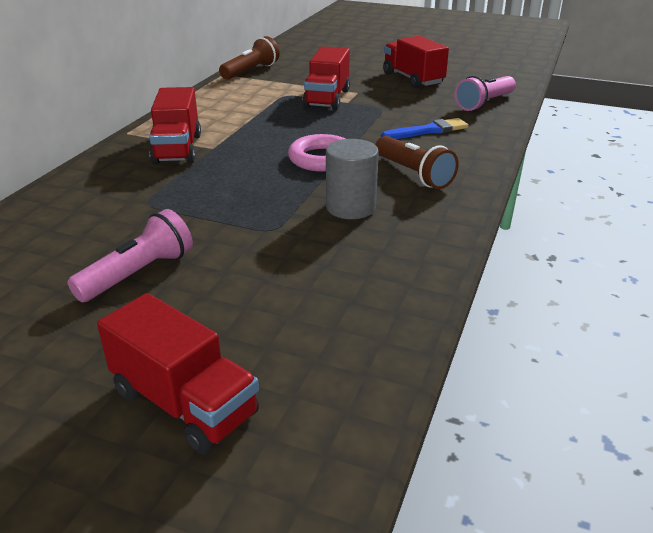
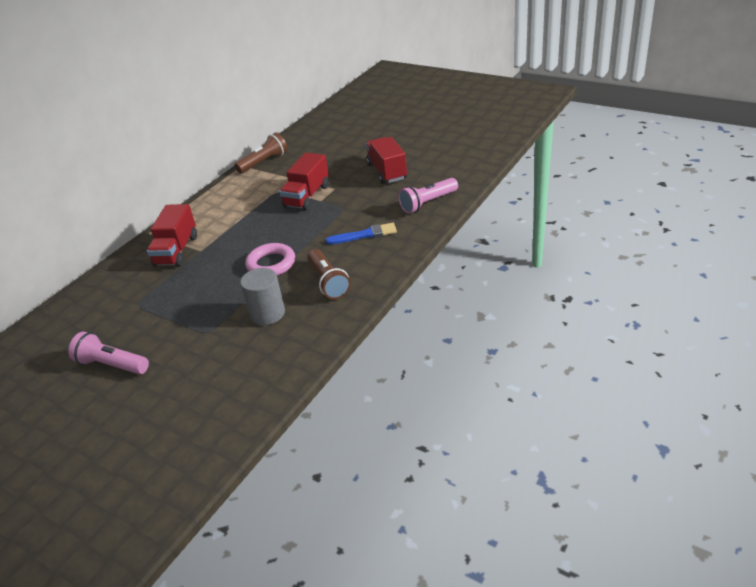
camera: 15 degrees right, 5 degrees up
pink flashlight [67,209,193,302] -> pink flashlight turned 120 degrees counterclockwise [68,332,149,375]
red truck [97,293,259,454] -> none

